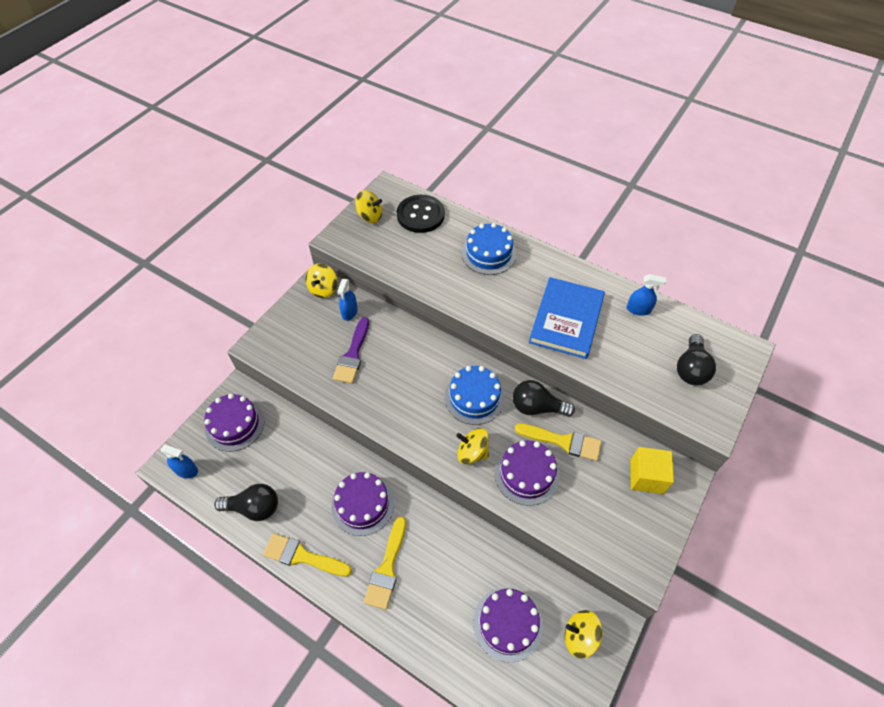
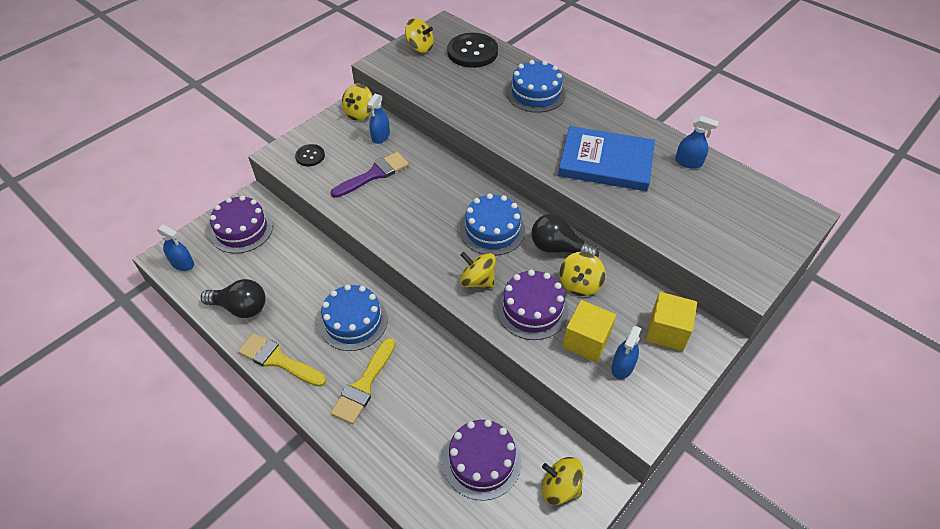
camera: 10 degrees right, 5 degrees down
purple cake [331,472,394,536] -> blue cake [319,284,387,351]
purple brush [333,317,369,384] -> purple brush turned 150 degrees counterclockwise [331,152,409,198]
yellow brush [514,423,602,461] -> yellow spinning top [560,252,605,296]
blue book [529,277,605,359] -> blue book turned 75 degrees clockwise [558,126,655,191]
black light bulb [677,334,716,385] -> none
none -> black button [295,144,325,166]
none -> yellow cube [563,300,616,362]
none -> blue spray bottle [611,326,642,379]

